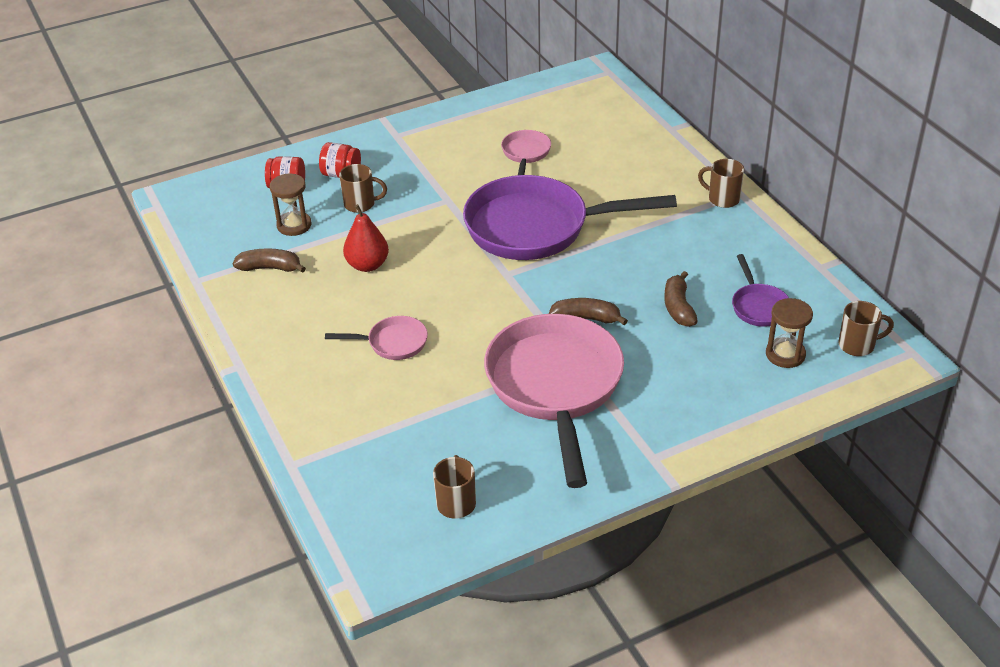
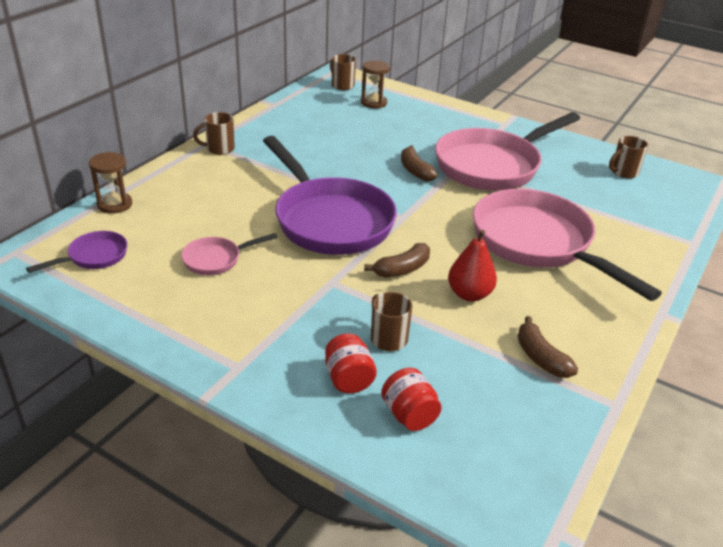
camera: 125 degrees left, 5 degrees down
brown hourglass [270,173,311,236] -> brown hourglass moved to [89,152,132,214]
pink pan [325,316,428,360] -> pink pan [473,189,662,301], size x2.27
brown banana [664,271,698,327] -> brown banana moved to [364,243,430,278]
brown mug [698,159,744,208] -> brown mug turned 75 degrees clockwise [193,112,235,155]
purple pan [732,254,789,327] -> purple pan moved to [26,231,127,273]

